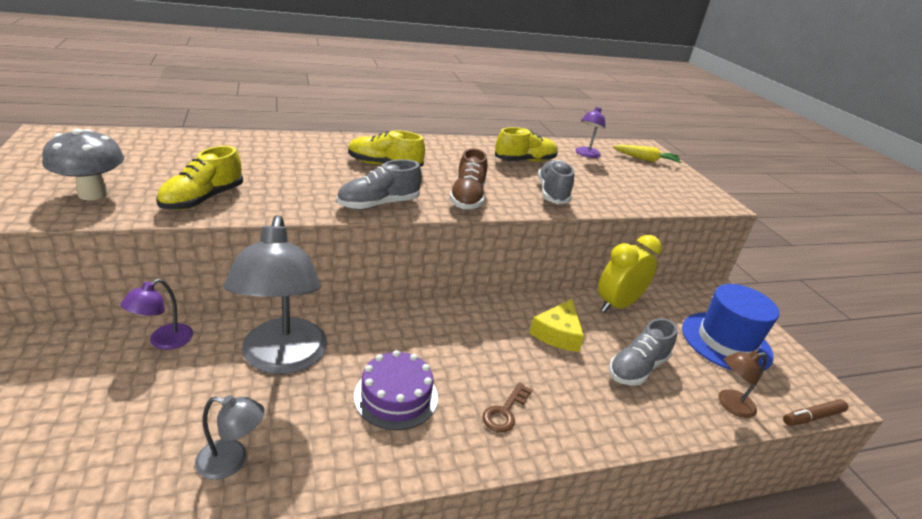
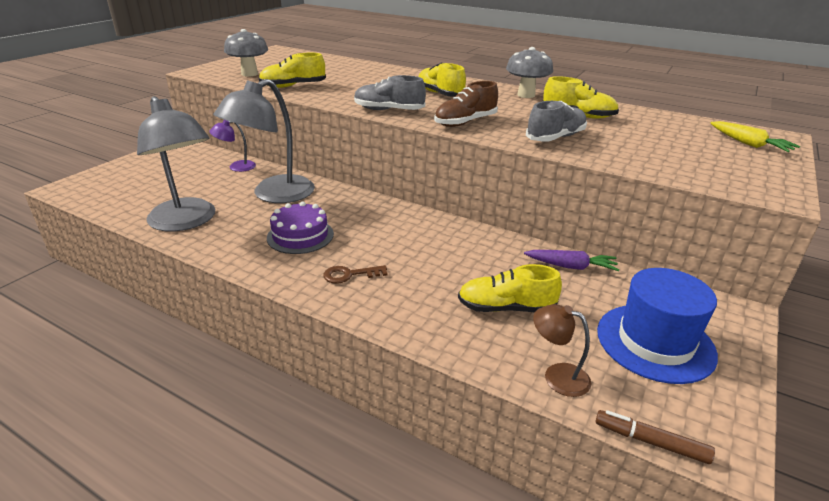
camera: 50 degrees right, 0 degrees up
grey lamp [195,395,265,480] -> grey lamp [137,96,215,232], size x2.13
yellow cheese [529,299,584,352] -> none
purple lamp [576,107,605,158] -> none
yellow clock [598,235,662,312] -> purple carrot [524,250,619,271]
grey shoe [609,318,678,386] -> yellow shoe [458,264,562,312]
none -> grey mushroom [506,47,553,98]

